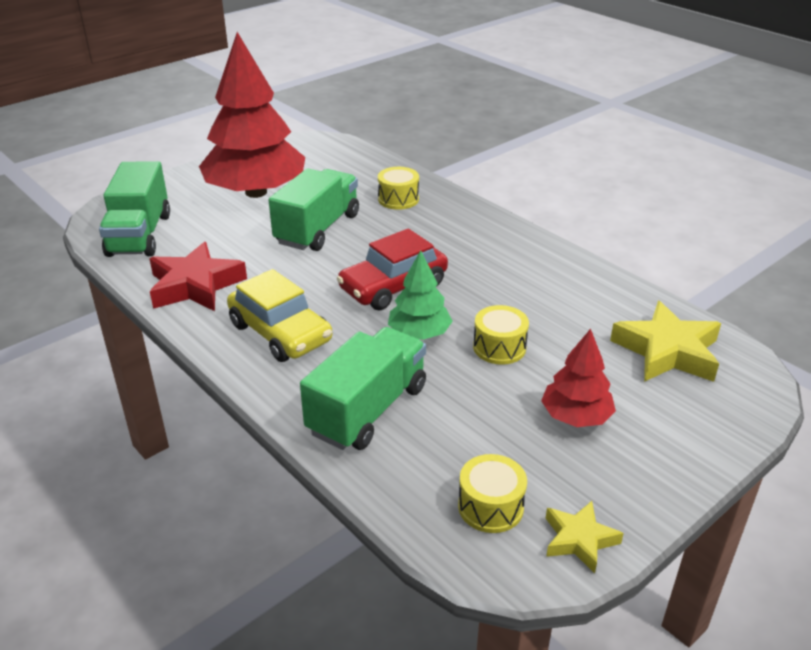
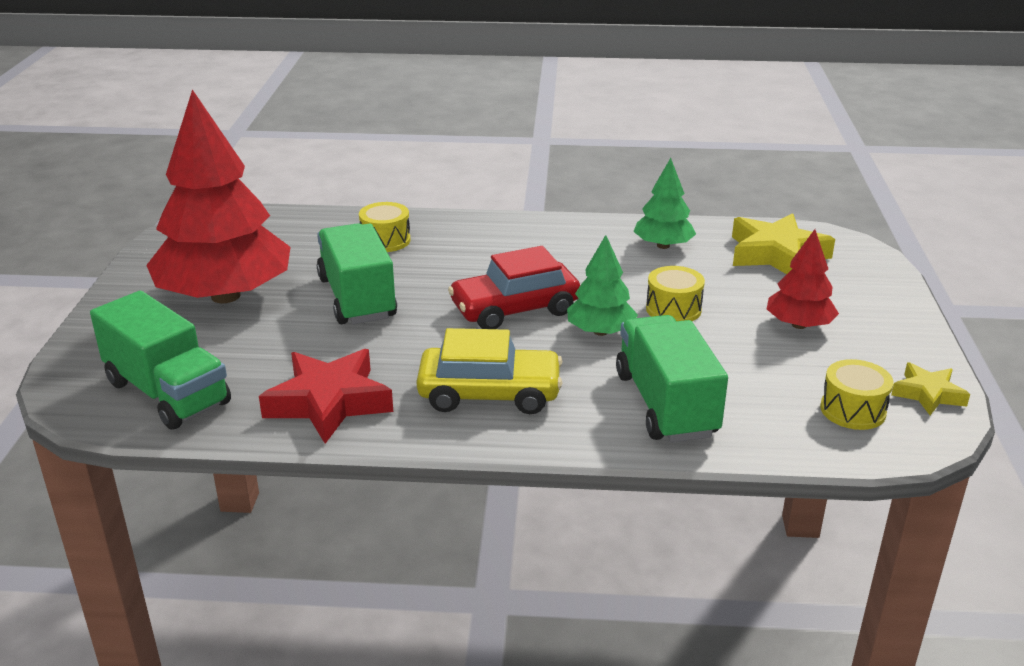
camera: 45 degrees left, 5 degrees down
red car [337,228,448,311] -> red car turned 60 degrees clockwise [448,246,580,329]
none -> green tree [633,158,696,249]

